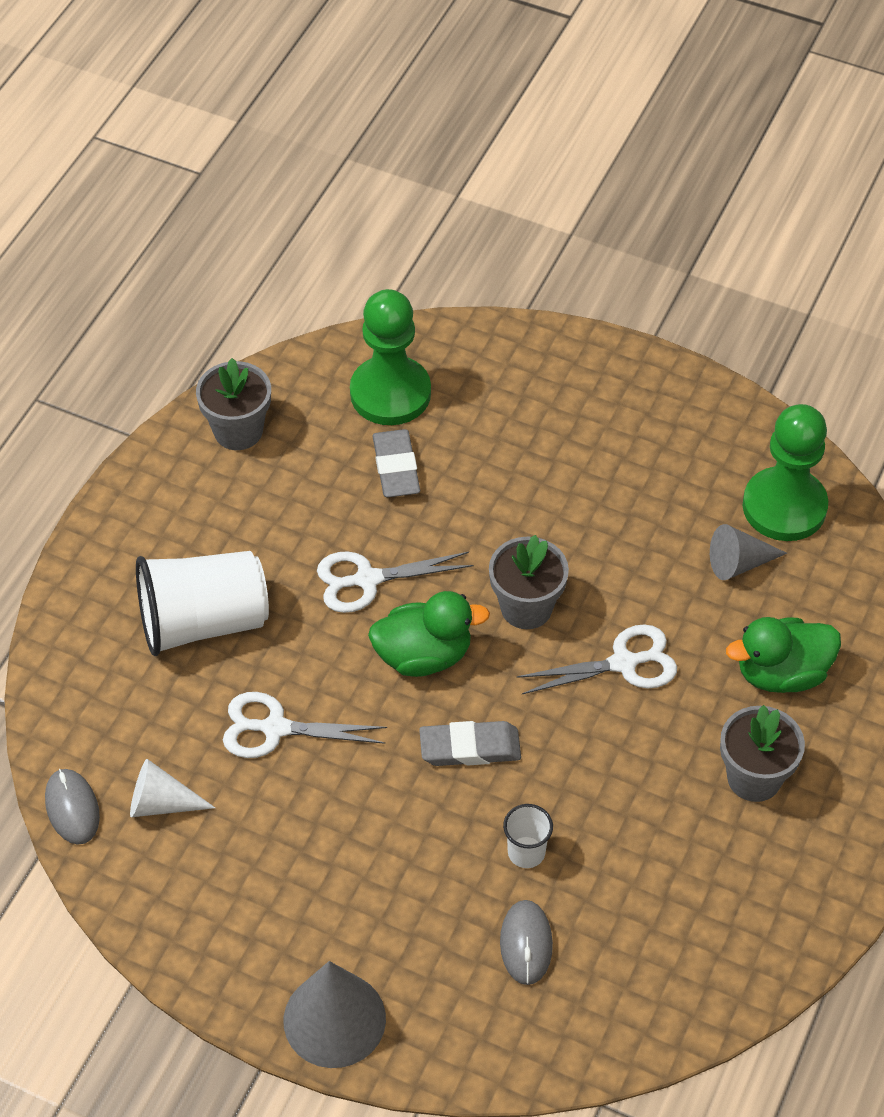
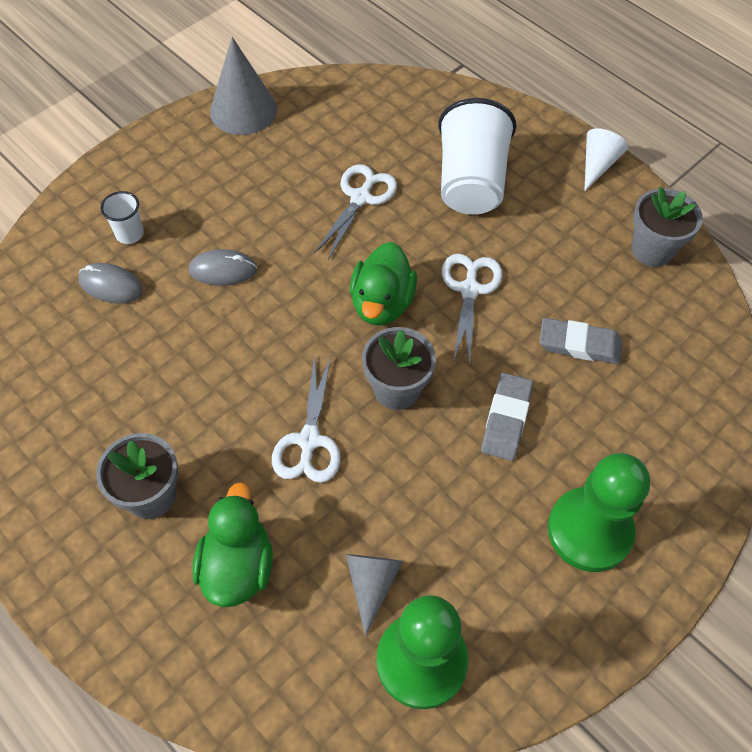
camera: 110 degrees right, 5 degrees up
grey mouse [45,769,100,845] -> grey mouse moved to [189,249,257,286]
white cone [130,759,215,817] -> white cone moved to [584,128,628,191]
grey cone [284,961,386,1068] -> grey cone moved to [210,37,277,135]
green pawn [350,289,431,425] -> green pawn moved to [548,453,650,572]
grey eraser [419,721,521,766] -> grey eraser moved to [481,373,533,461]
white cup [503,804,553,868] -> white cup moved to [100,191,144,244]

